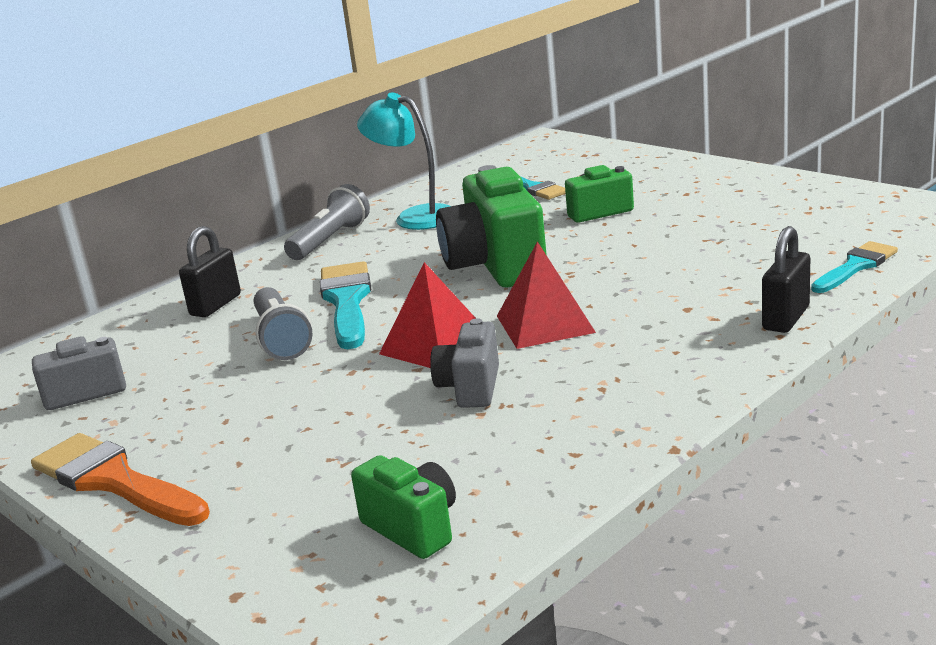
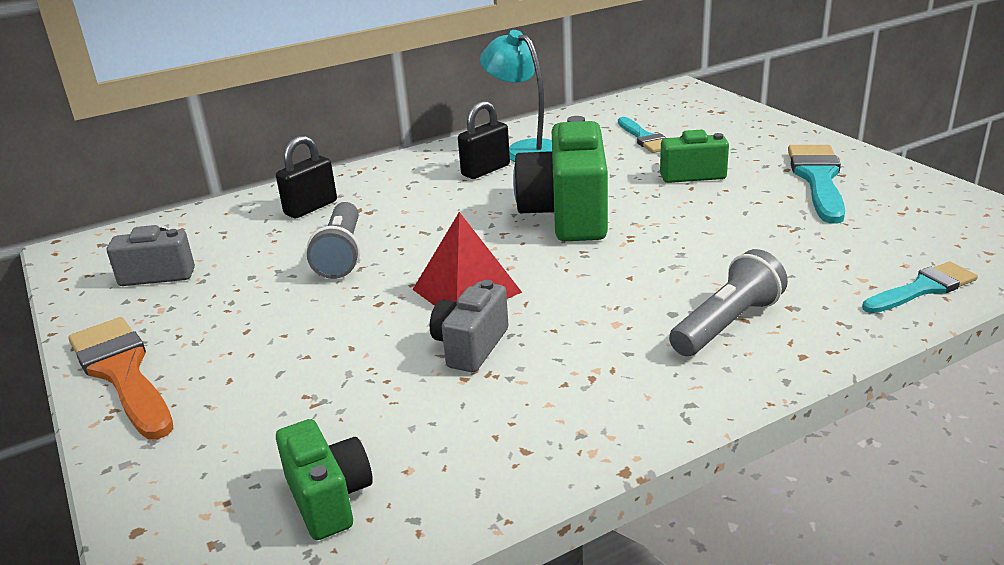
camera: 15 degrees right, 5 degrees up
grey flashlight [284,184,370,260] -> grey flashlight moved to [669,249,788,356]
turquoise brush [320,261,371,349] -> turquoise brush moved to [788,145,845,224]
red pyramid [497,241,596,349] -> none
black padlock [762,226,810,333] -> black padlock moved to [458,101,510,179]

